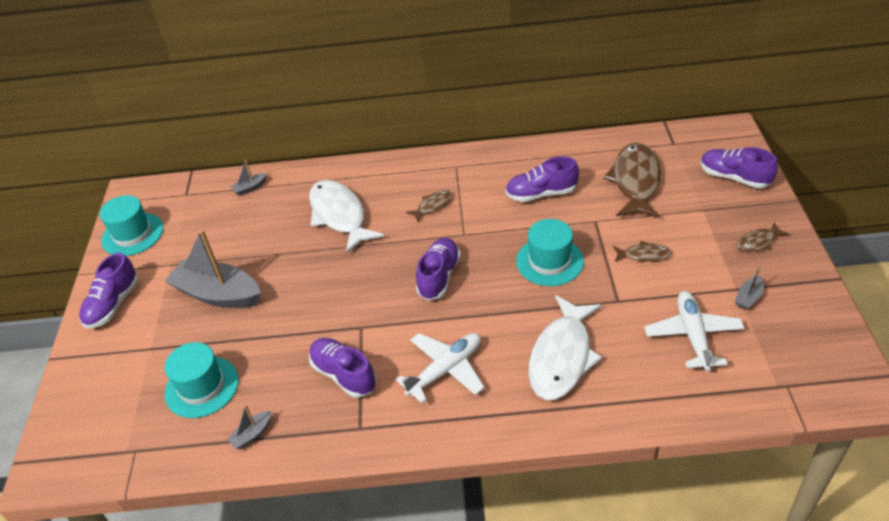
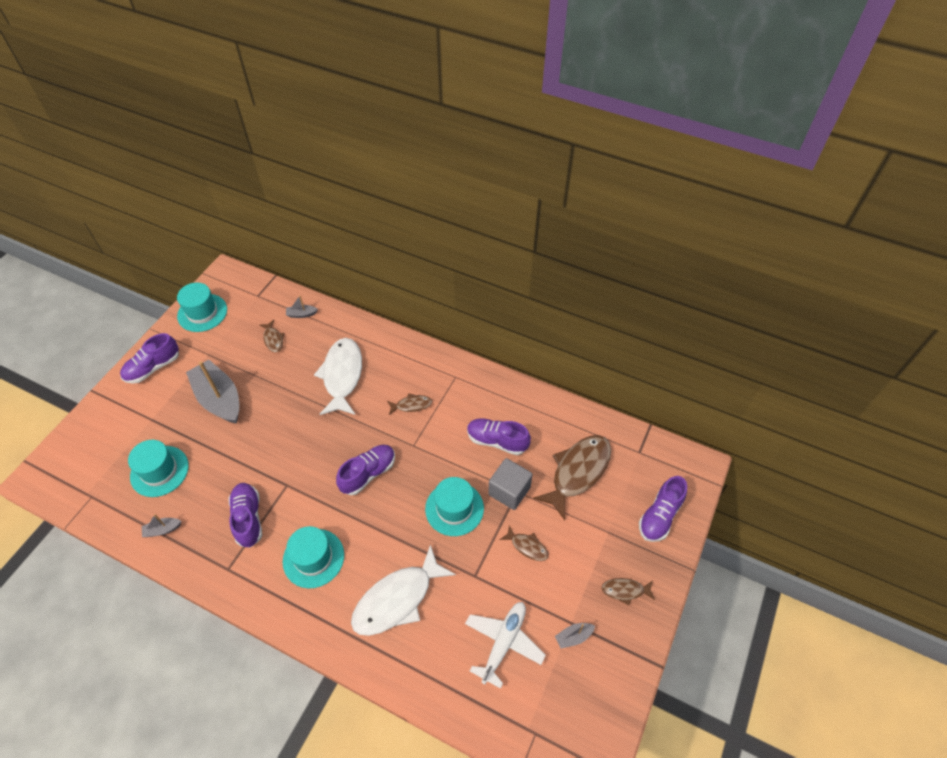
camera: 25 degrees right, 10 degrees up
white plane [396,333,485,403] -> turquoise hat [283,526,344,588]
purple shoe [700,147,778,188] -> purple shoe turned 120 degrees counterclockwise [639,476,687,542]
none -> brown fish [259,320,285,352]
none -> grey cube [488,458,533,510]

